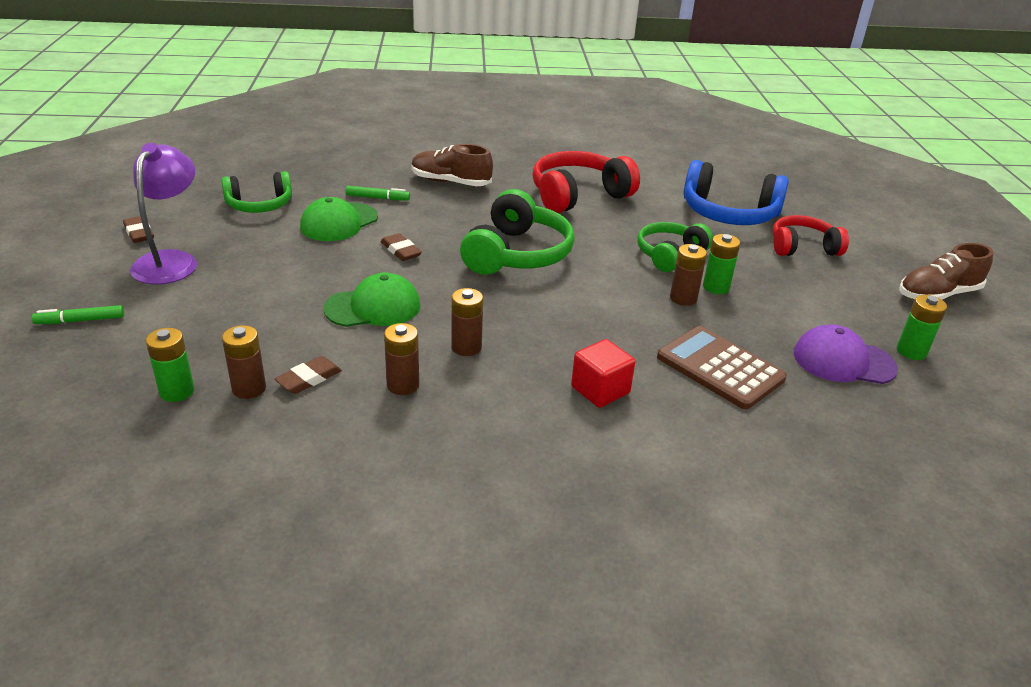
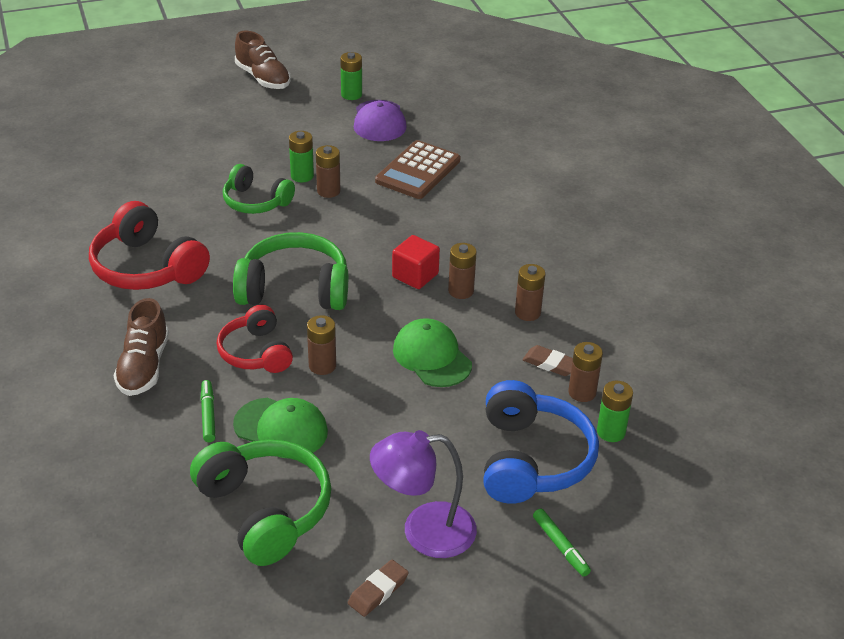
camera: 105 degrees left, 5 degrees up
green headphones [221,171,292,213] -> green headphones [190,440,332,566], size x1.55
brown eraser [381,233,422,261] -> brown battery [307,315,336,375]
red cube [571,339,635,408] -> red cube moved to [392,235,440,289]
blue headphones [684,160,789,225] -> blue headphones moved to [483,380,599,504]
red headphones [773,215,849,256] -> red headphones moved to [217,305,293,373]

